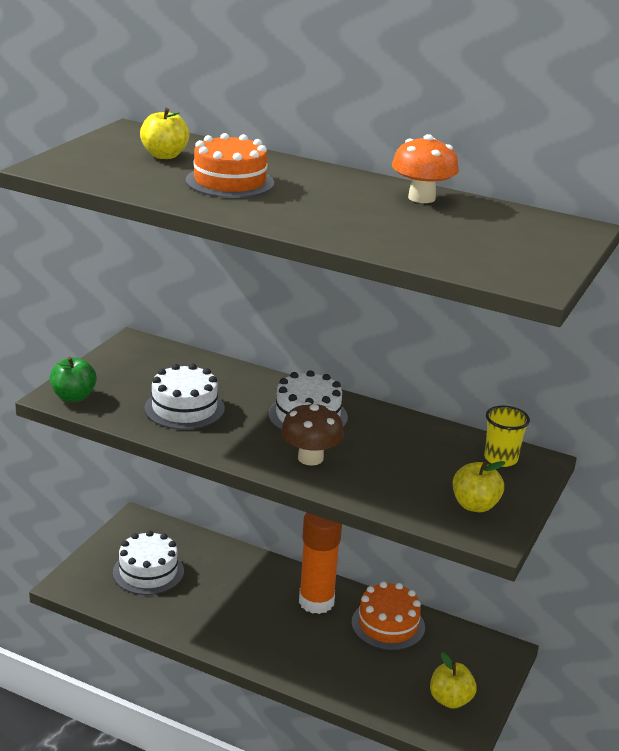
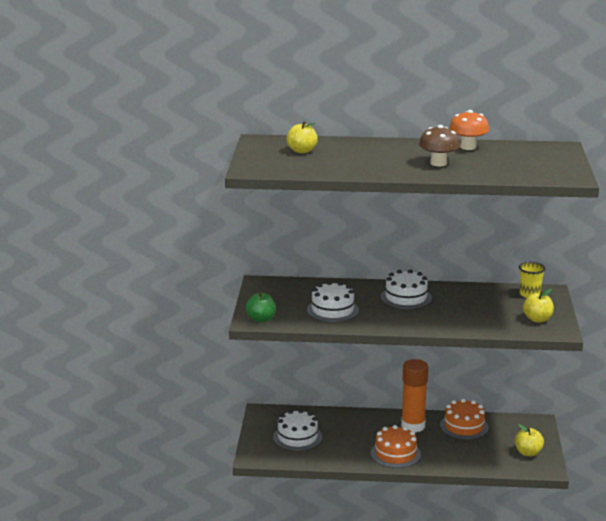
camera: 20 degrees left, 5 degrees down
orange cake [186,133,274,198] -> orange cake moved to [371,425,421,468]
brown mushroom [281,402,344,465] -> brown mushroom moved to [419,125,460,166]

